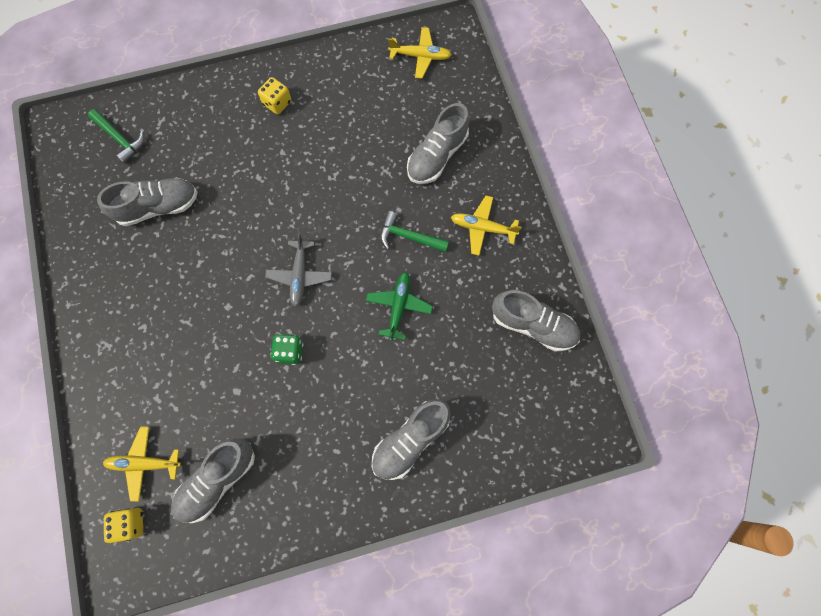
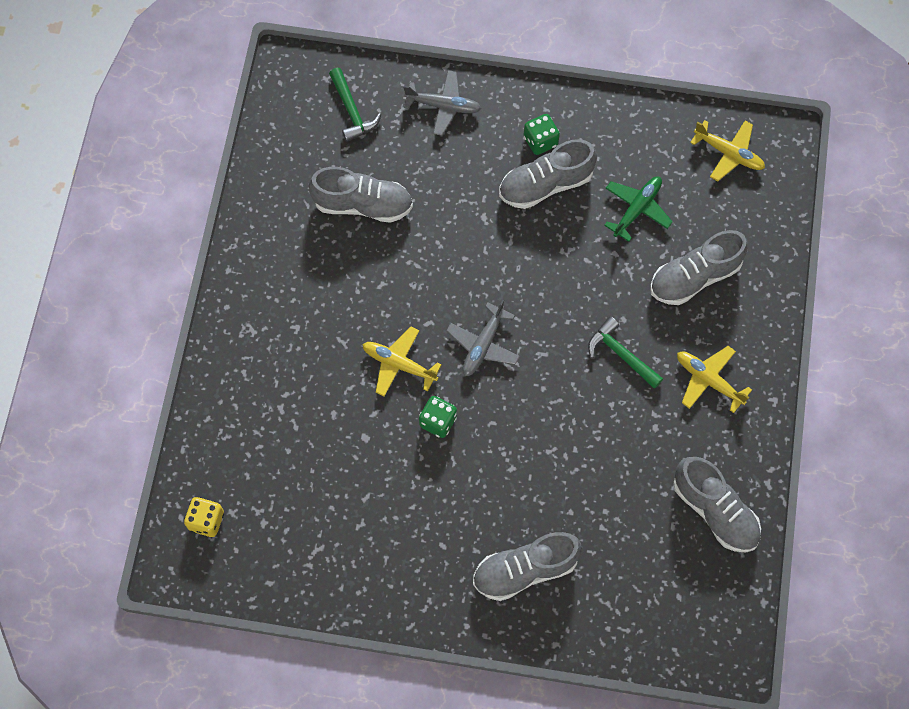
camera: 25 degrees right, 5 degrees down
yellow plane [103,427,181,502] -> yellow plane moved to [362,327,442,397]
grey shoe [171,438,255,523] -> grey shoe moved to [499,139,597,209]
yellow dice [258,77,291,114] -> green dice [524,114,560,155]
green plane [366,272,433,341] -> green plane moved to [604,176,673,242]
none -> grey plane [403,70,481,136]

